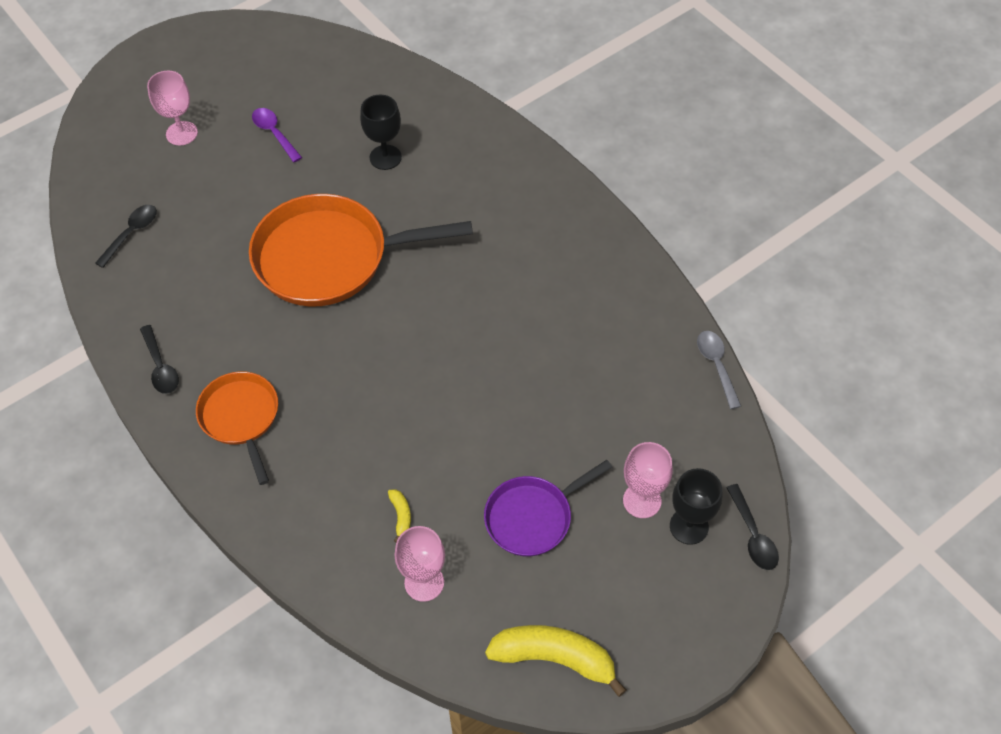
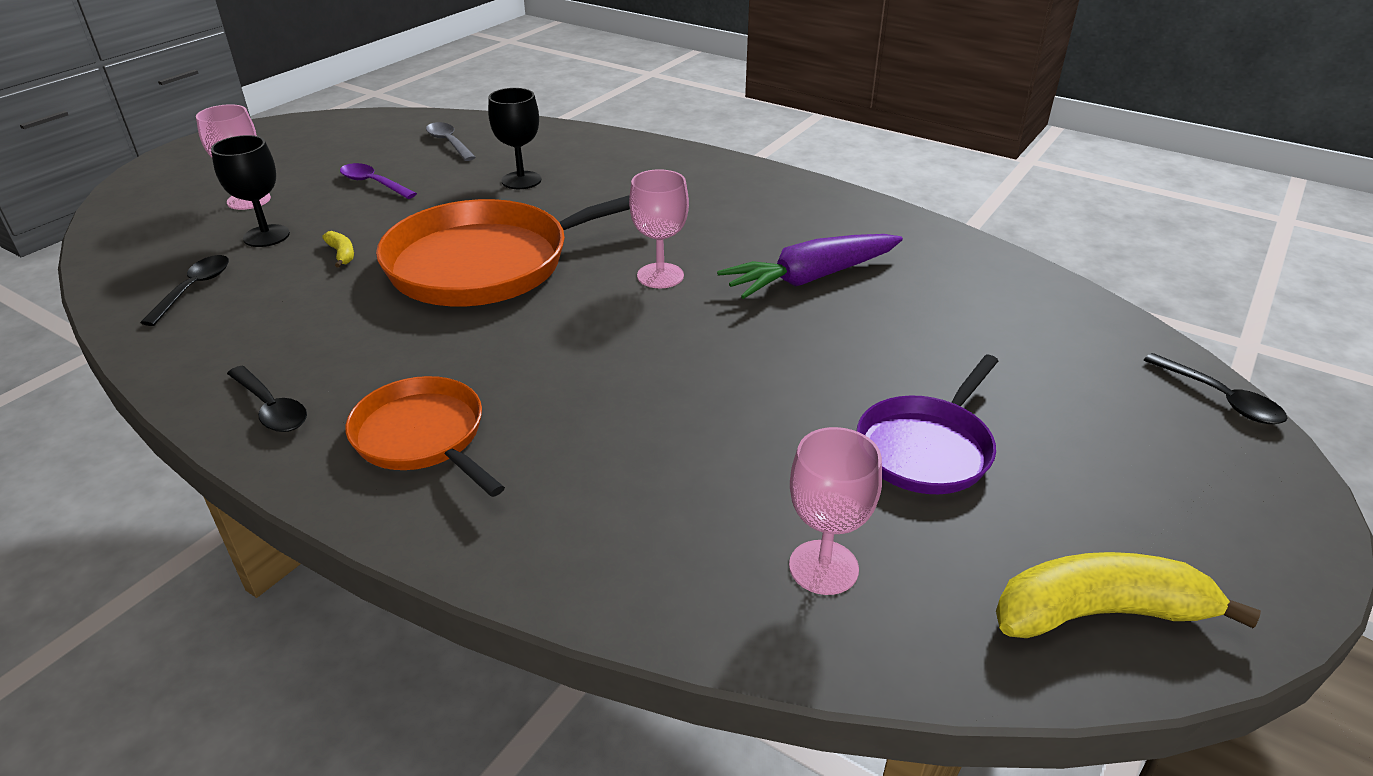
camera: 20 degrees left, 20 degrees down
yellow banana [388,489,411,542] -> yellow banana moved to [322,231,354,268]
pink goblet [623,442,673,518] -> pink goblet moved to [629,169,689,288]
black goblet [670,468,722,545] -> black goblet moved to [211,135,290,247]
grey spoon [697,331,741,409] -> grey spoon moved to [426,122,476,161]
none -> purple carrot [717,234,903,299]

